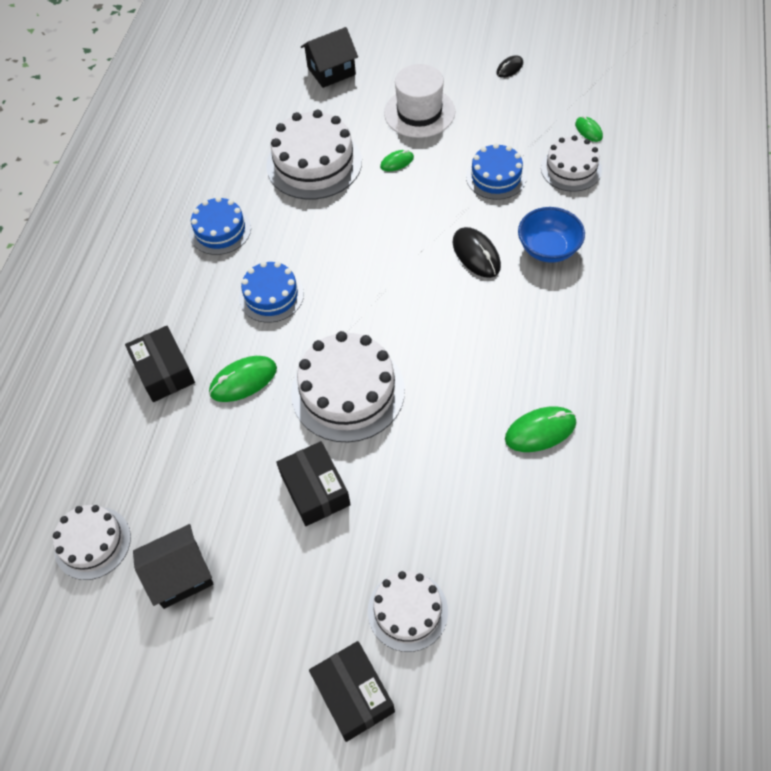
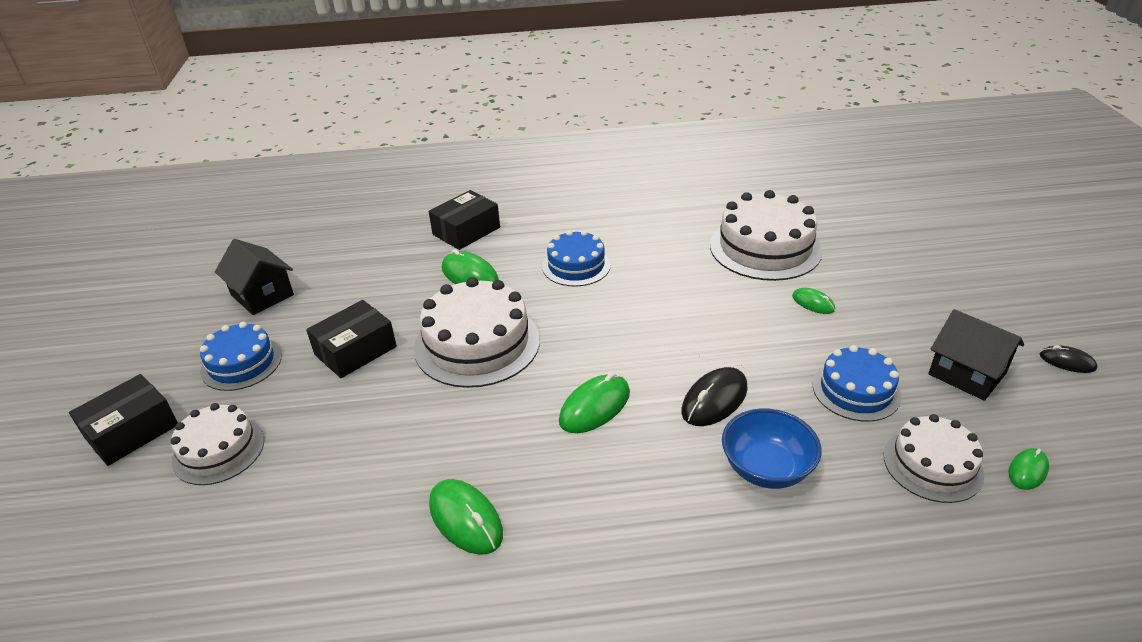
camera: 70 degrees right, 20 degrees down
white cake [53,505,131,580] -> none
blue cake [190,197,251,255] -> blue cake moved to [200,322,282,391]
black house [301,27,358,88] -> black house moved to [928,309,1024,401]
white hat [384,64,455,138] -> none
none -> green mouse [559,373,630,433]

